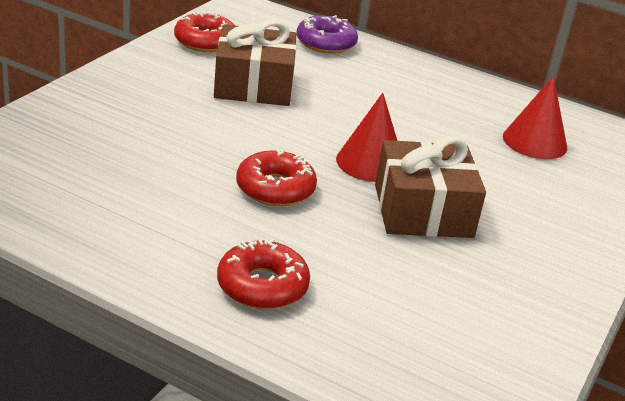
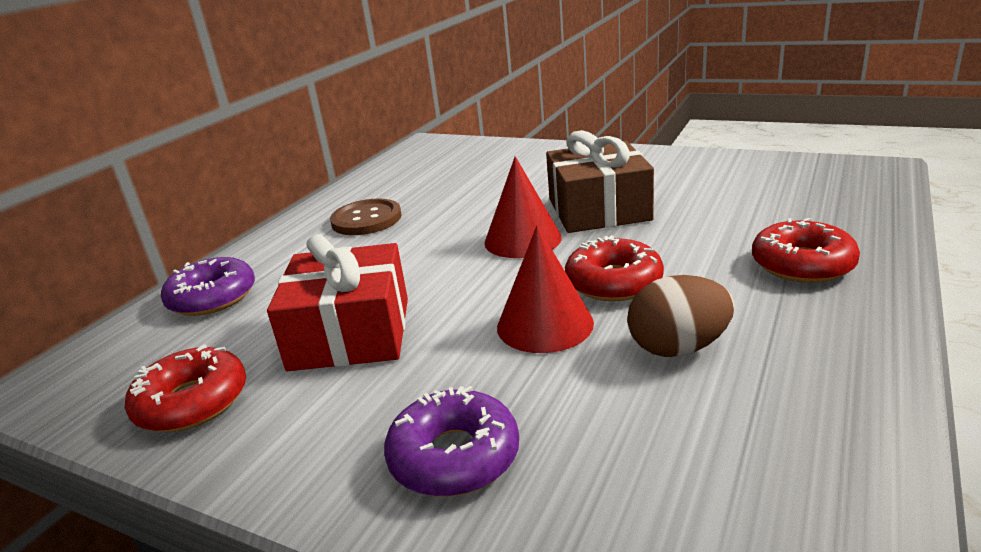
camera: 85 degrees left, 5 degrees down
brown gift [214,20,296,106] -> red gift [267,234,408,371]
red cone [503,76,567,159] -> red cone moved to [497,225,594,353]
none -> brown button [330,199,401,235]
none -> purple donut [384,386,519,497]
none -> brown egg [627,275,735,357]

